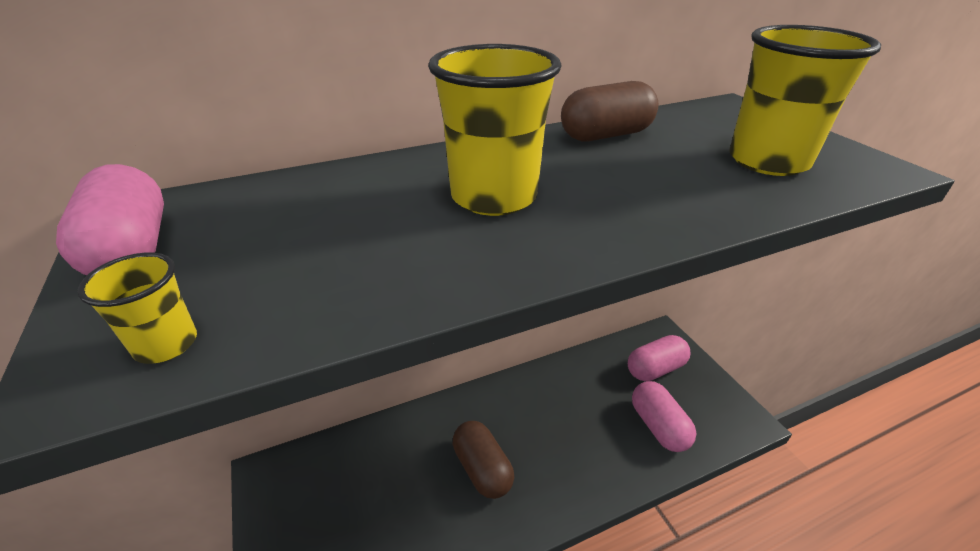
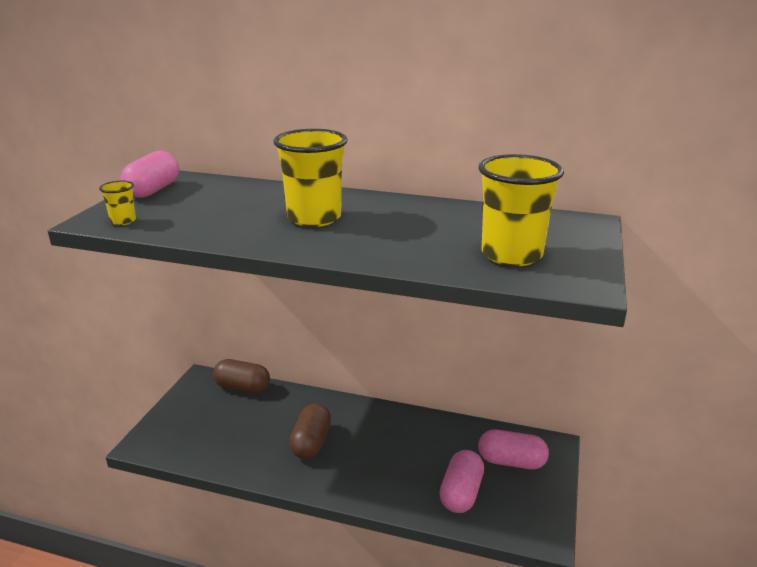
camera: 40 degrees right, 10 degrees down
brown capsule [561,81,659,142] -> brown capsule moved to [213,359,270,393]

